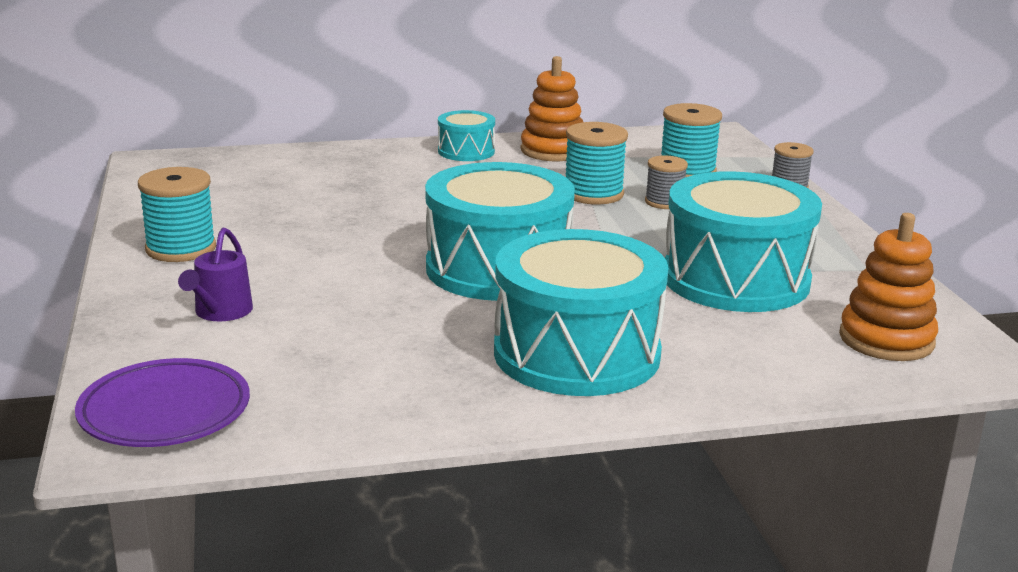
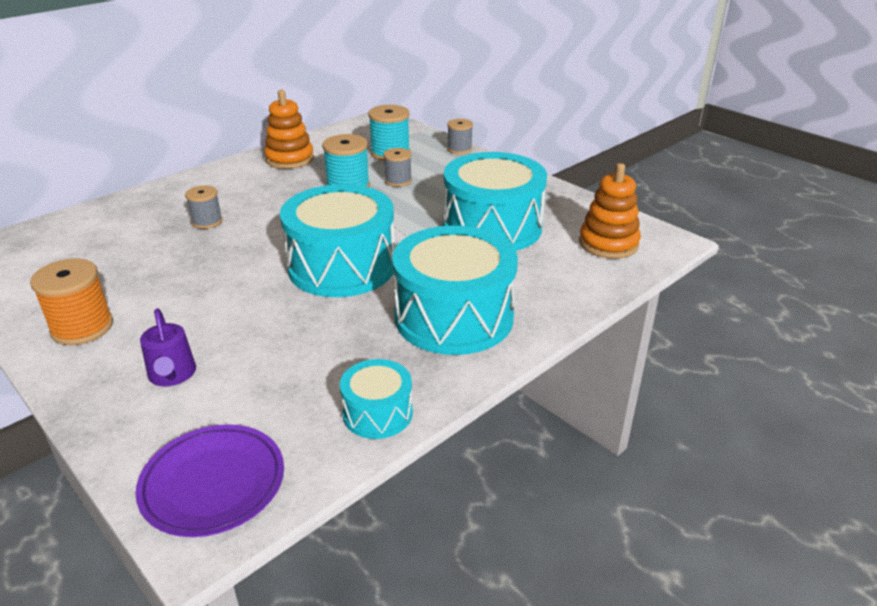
camera: 30 degrees left, 10 degrees up
turquoise spool [138,167,216,262] -> orange spool [30,258,113,345]
turquoise drum [438,110,495,161] -> turquoise drum moved to [340,359,413,439]
none -> grey spool [185,185,223,229]

